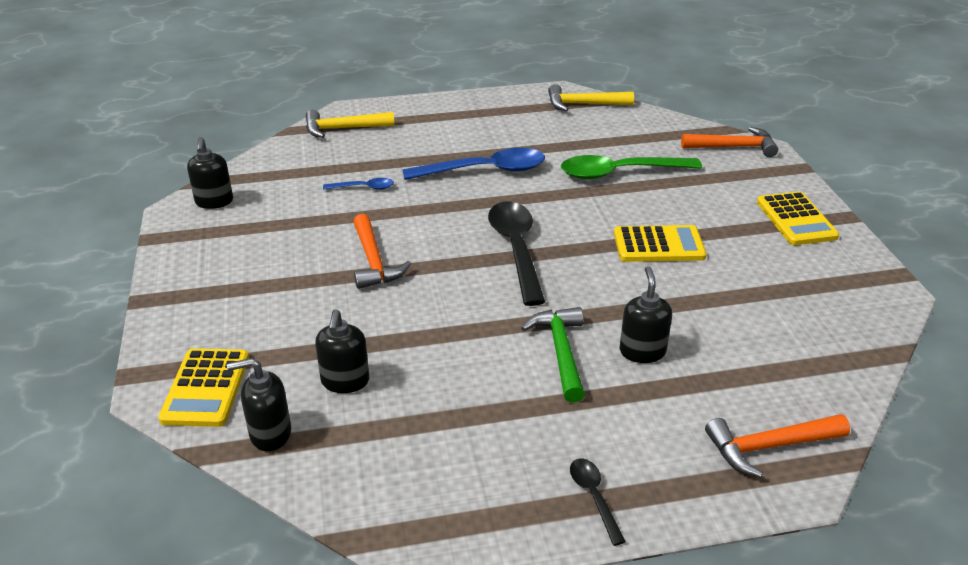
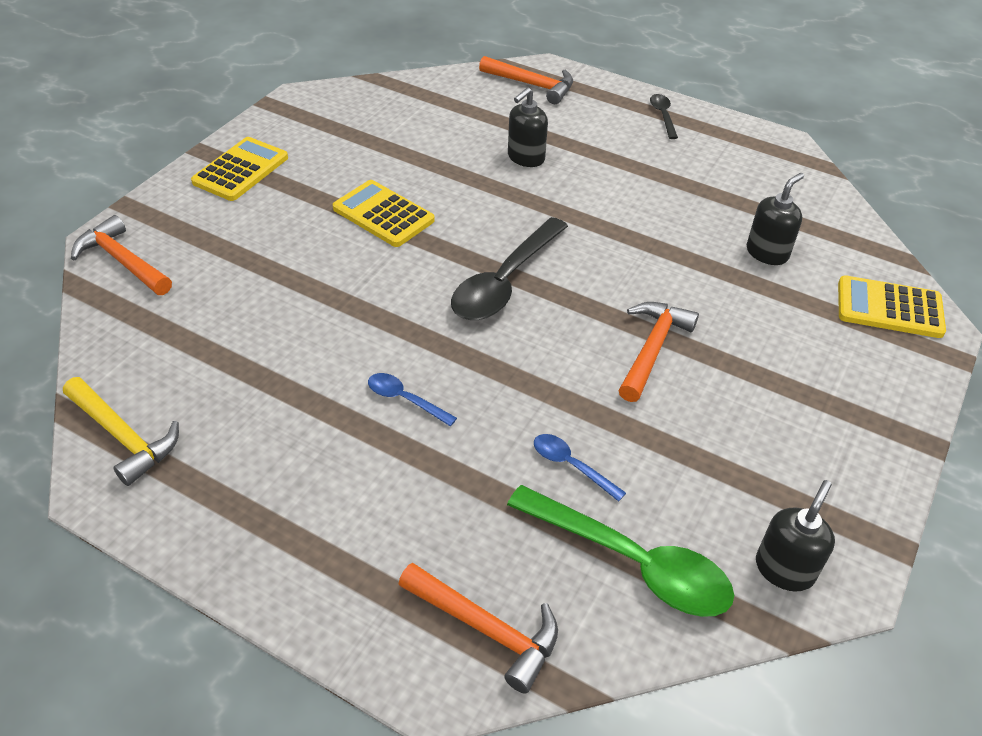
camera: 140 degrees left, 10 degrees up
yellow calculator [158,348,249,427] -> yellow calculator turned 120 degrees counterclockwise [838,276,946,338]
black soap dispenser [227,358,291,451] -> none
yellow hammer [306,110,395,138] -> orange hammer [398,563,558,694]
blue spoon [402,148,545,180] -> blue spoon [368,373,457,426], size x0.48
green hammer [521,307,585,403] -> none
green spoon [561,155,702,179] -> green spoon moved to [507,485,734,617]
black spoon [570,458,626,546] -> black spoon turned 150 degrees clockwise [650,94,678,139]

